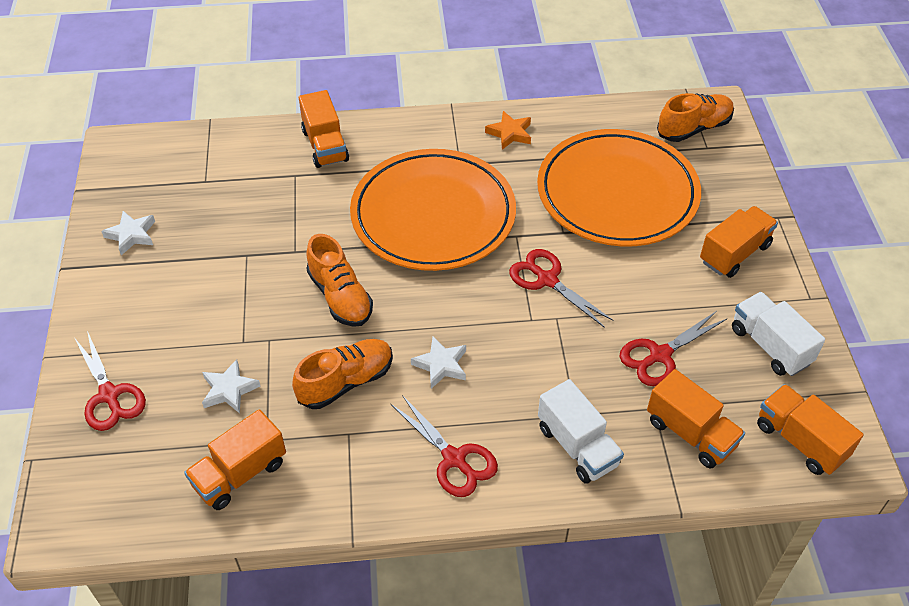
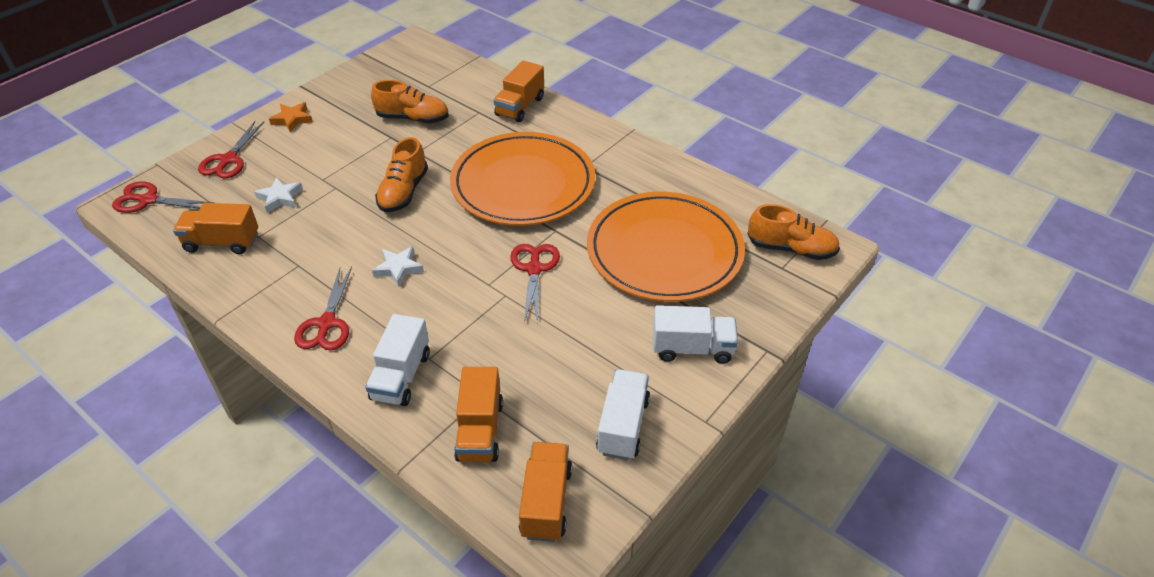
camera: 45 degrees right, 5 degrees down
white star [101,211,155,255] -> none
orange shoe [292,339,393,409] -> orange shoe moved to [371,80,449,123]
orange star [485,111,531,150] -> orange star moved to [269,102,313,132]
red scissors [620,311,727,386] -> red scissors moved to [112,181,214,213]
orange truck [700,206,778,278] -> white truck [653,305,738,364]

